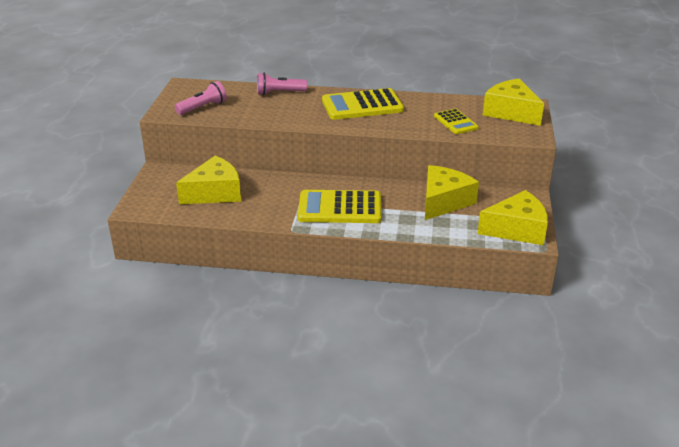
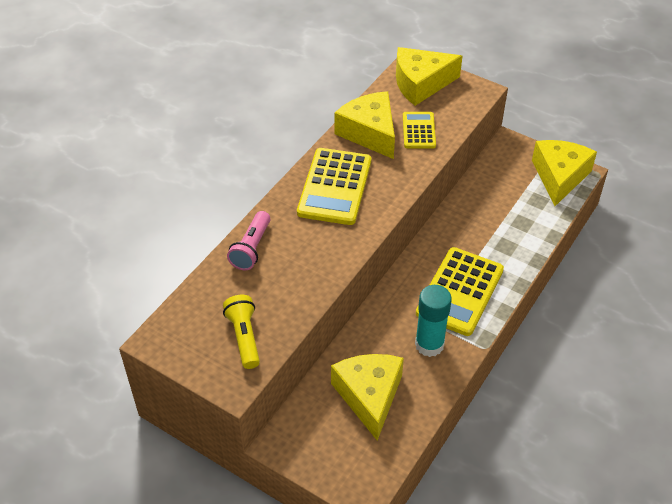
camera: 65 degrees left, 15 degrees up
pink flashlight [175,81,227,115] -> yellow flashlight [223,295,260,369]
yellow cheese [425,165,479,220] -> yellow cheese moved to [334,91,395,159]
yellow calculator [434,109,479,134] -> yellow calculator turned 90 degrees counterclockwise [403,112,436,149]
none -> turquoise glue stick [415,285,452,357]

